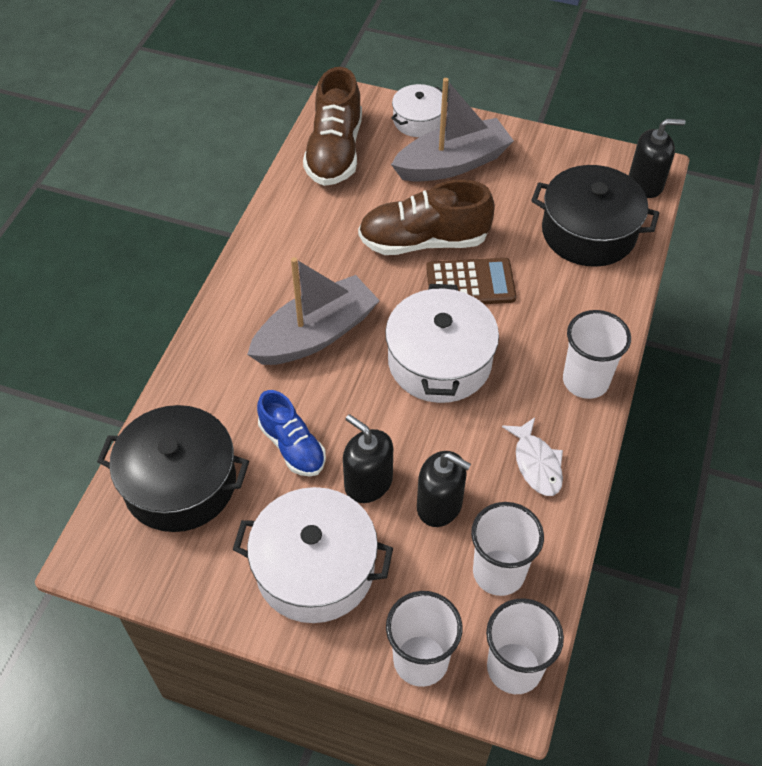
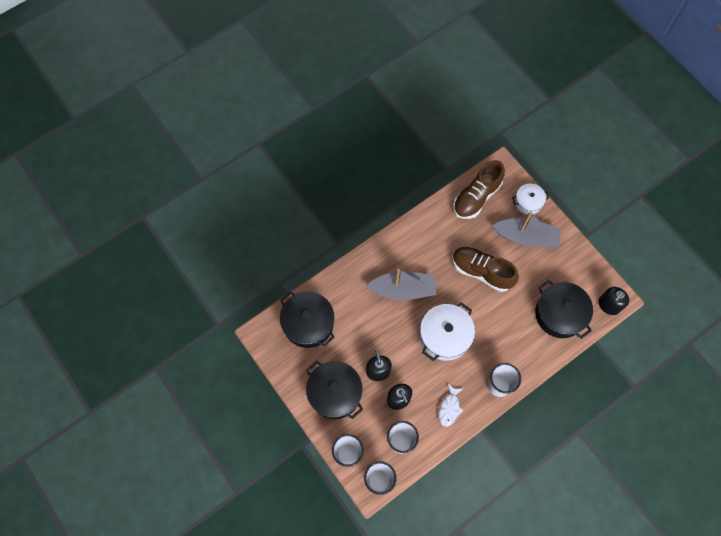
camera: 35 degrees right, 15 degrees up
white pot [233,487,393,623] -> black pot [306,361,363,419]
blue shoe [257,390,326,477] -> none
brown calculator [426,258,517,304] -> none
black soap dispenser [629,119,685,198] -> black soap dispenser turned 105 degrees clockwise [599,287,629,315]

